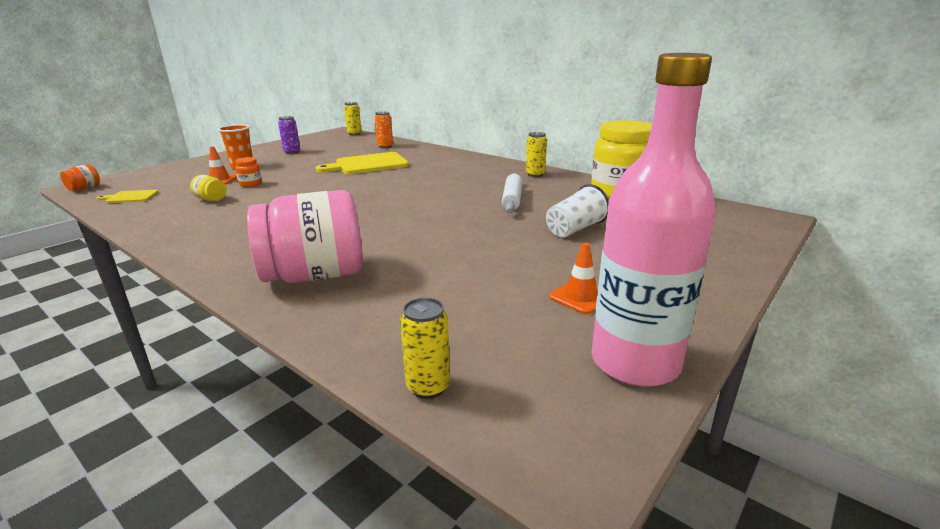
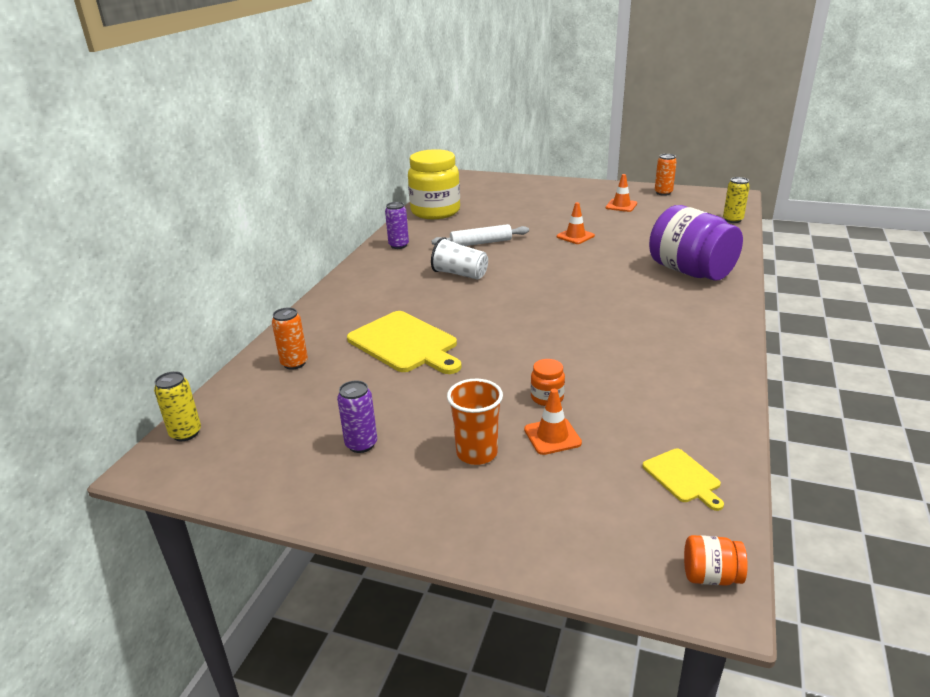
camera: 110 degrees left, 5 degrees up
yellow jar [190,175,227,201] -> none
pink jar [247,190,363,283] -> purple jar [649,205,743,281]
yellow can [526,132,547,177] -> purple can [385,202,409,249]
white cup [546,184,609,238] -> white cup moved to [431,237,488,280]
pink bottle [591,53,716,387] -> orange can [655,154,677,196]
none -> orange traffic cone [557,202,595,244]

